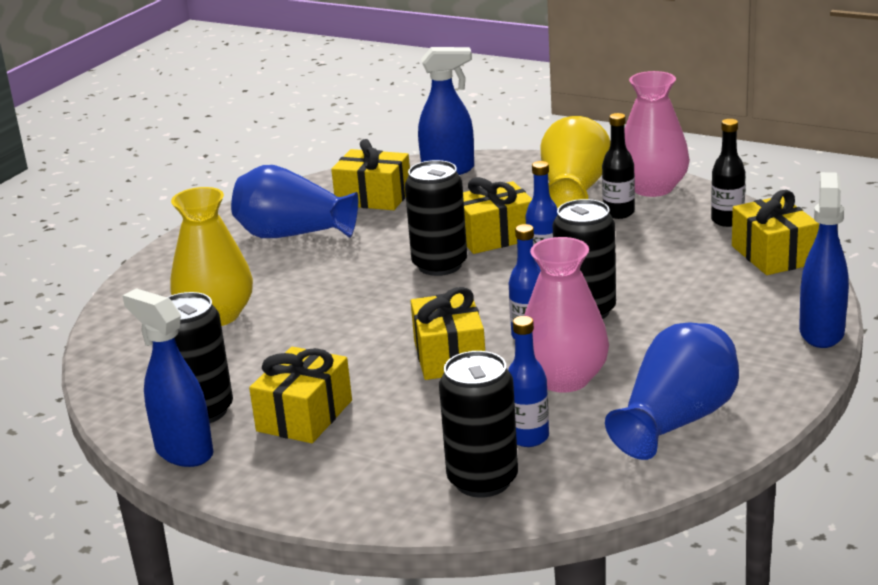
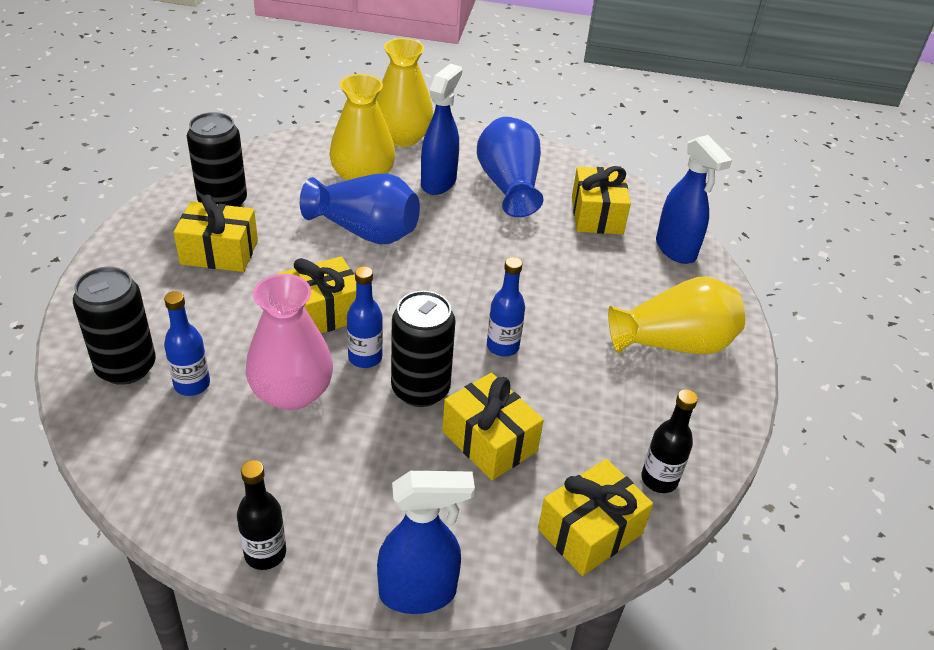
camera: 65 degrees right, 15 degrees up
blue spray bottle [122,288,213,467] -> blue spray bottle moved to [421,64,462,195]
black can [405,160,467,276] -> none
yellow gift [463,177,532,254] -> yellow gift moved to [442,373,544,480]
black bottle [602,113,635,219] -> black bottle moved to [237,460,286,570]
blue vase [605,322,739,460] -> blue vase moved to [300,173,420,245]
pink vase [624,71,690,197] -> none
none -> yellow vase [376,38,434,147]

